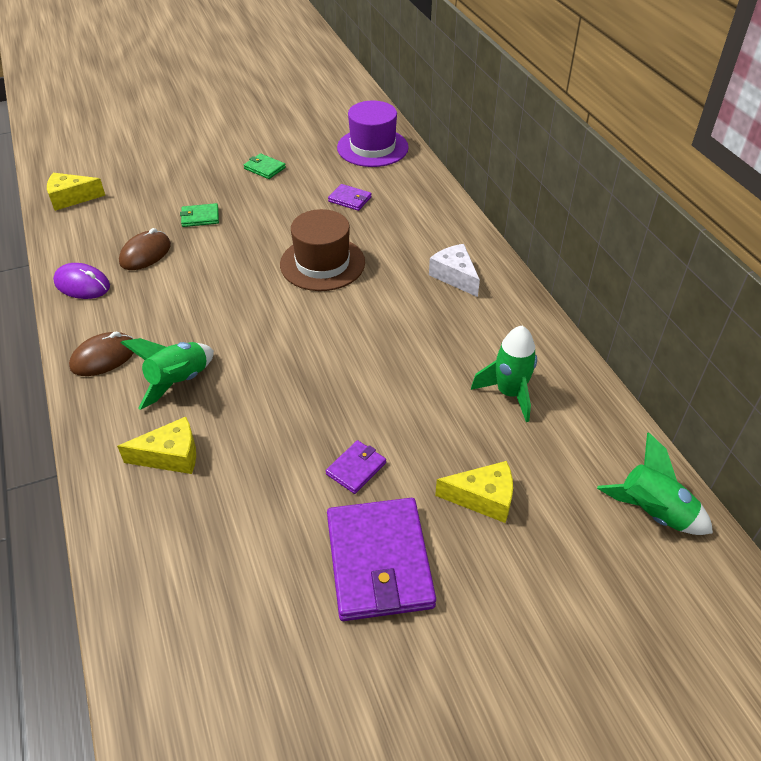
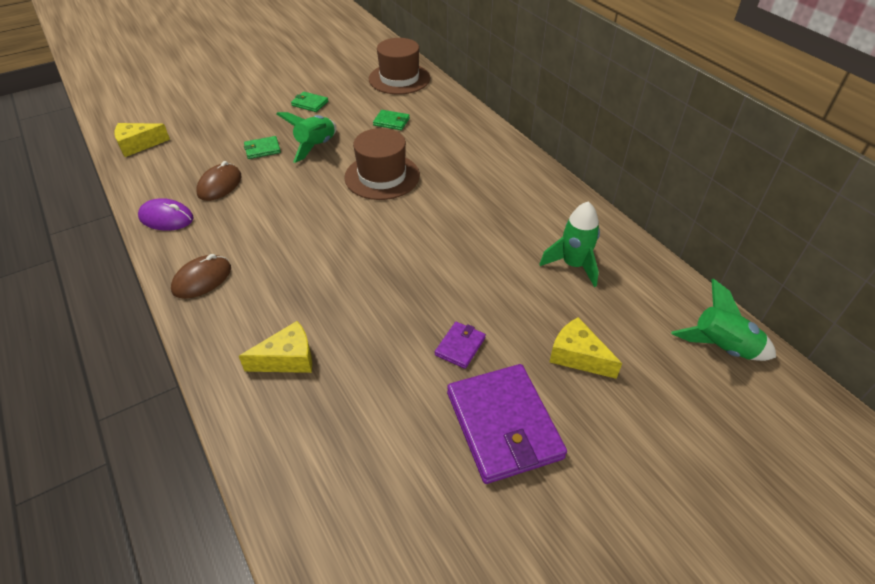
camera: 10 degrees left, 0 degrees up
green rocket [120,338,214,410] -> green rocket moved to [276,112,337,163]
purple wallet [328,184,372,211] -> green wallet [373,110,410,130]
purple hat [337,101,409,167] -> brown hat [369,38,430,95]
white cheese [429,244,480,297] -> none
yellow cheese [435,461,513,523] -> yellow cheese turned 135 degrees counterclockwise [550,317,622,379]

